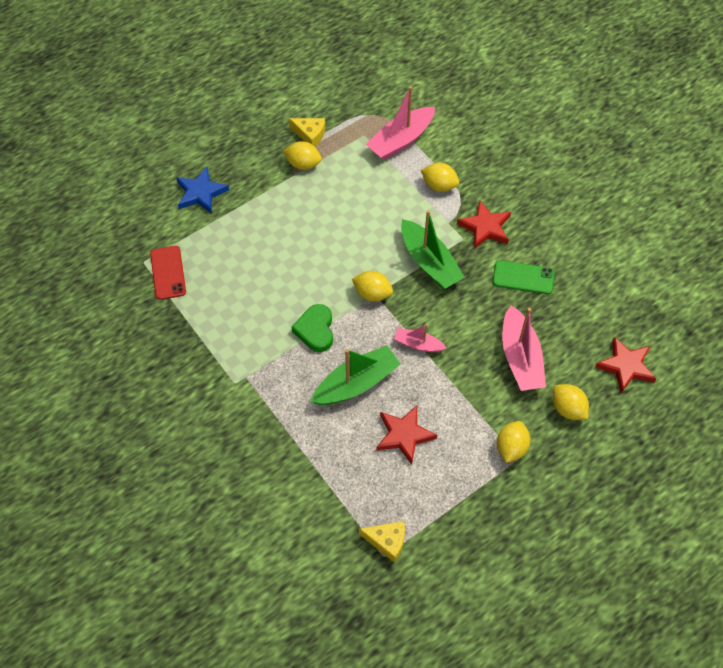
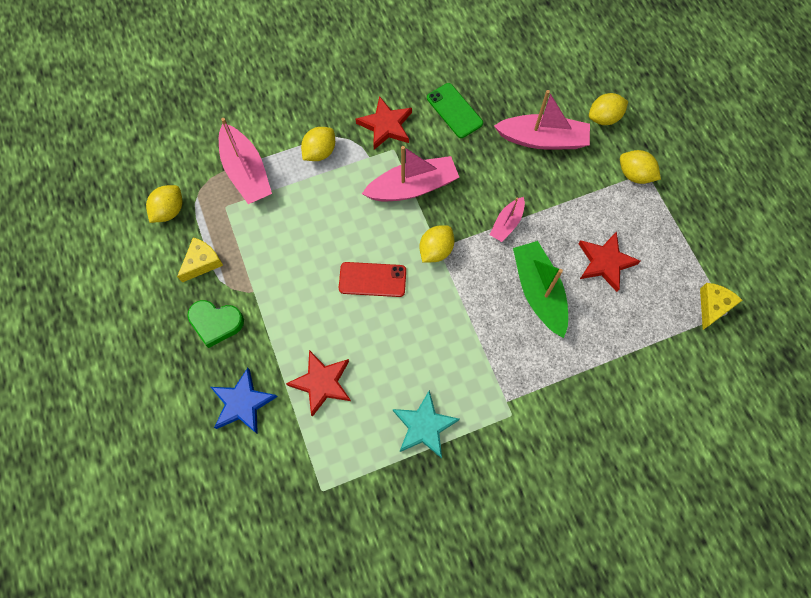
camera: 75 degrees left, 10 degrees up
red phone [150,246,186,300] -> red phone moved to [339,262,406,297]
yellow lemon [283,141,322,170] -> yellow lemon moved to [146,185,182,223]
green heart [291,304,333,352] -> green heart moved to [187,300,244,348]
green boat [401,210,465,289] -> pink boat [362,146,459,201]
green phone [493,260,555,294] -> green phone turned 60 degrees counterclockwise [427,83,483,138]
red star [595,337,656,393] -> red star moved to [286,350,351,417]
none -> turquoise star [393,390,460,458]

